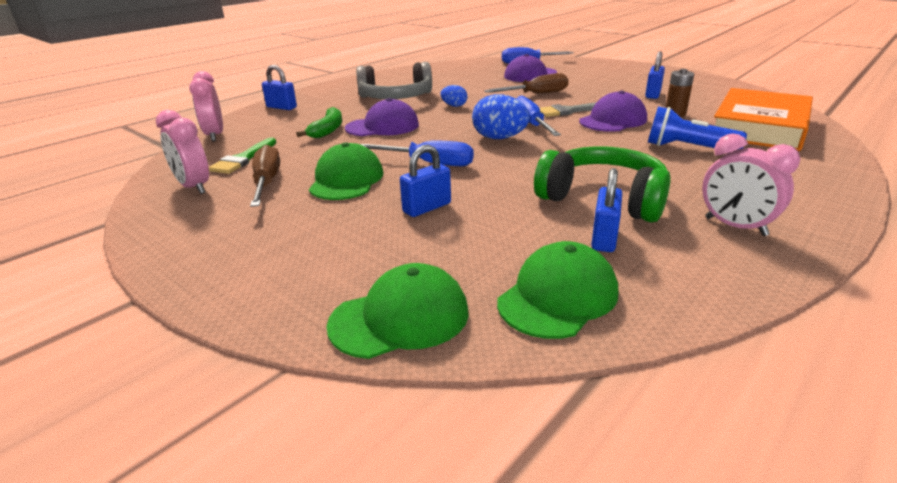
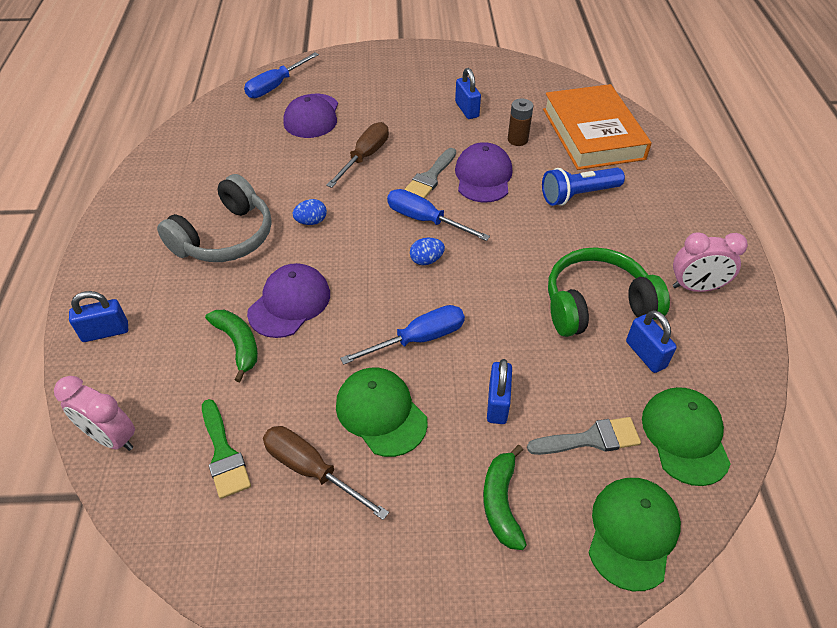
camera: 45 degrees left, 20 degrees up
pink clock [156,110,209,194] -> none
blue egg [472,94,530,139] -> blue egg [410,238,445,265], size x0.56
none -> green banana [483,445,527,550]
none -> grey brush [527,417,641,455]

